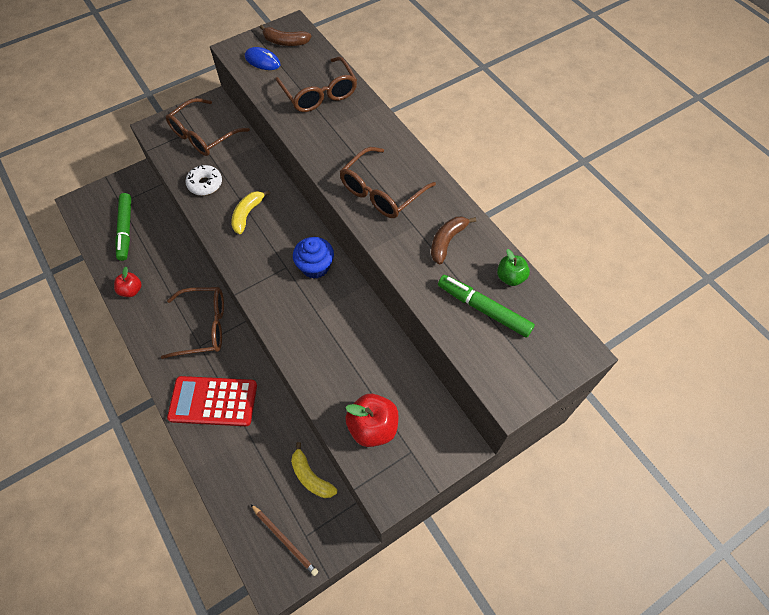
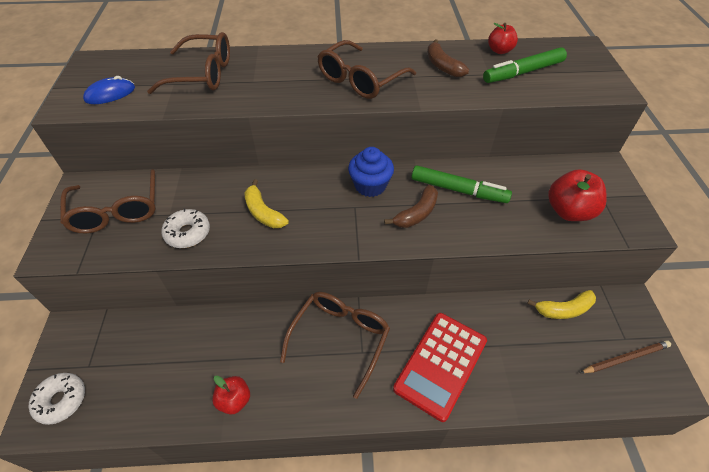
camera: 60 degrees left, 10 degrees down
green marker [115,193,131,261] -> green marker moved to [412,165,512,203]
brown banana [260,25,312,46] -> brown banana moved to [384,185,438,228]
brown glasses [339,147,436,218] -> brown glasses turned 60 degrees clockwise [317,40,416,99]
green apple [497,249,530,286] -> red apple [488,23,518,54]
none -> white donut [29,373,85,425]

